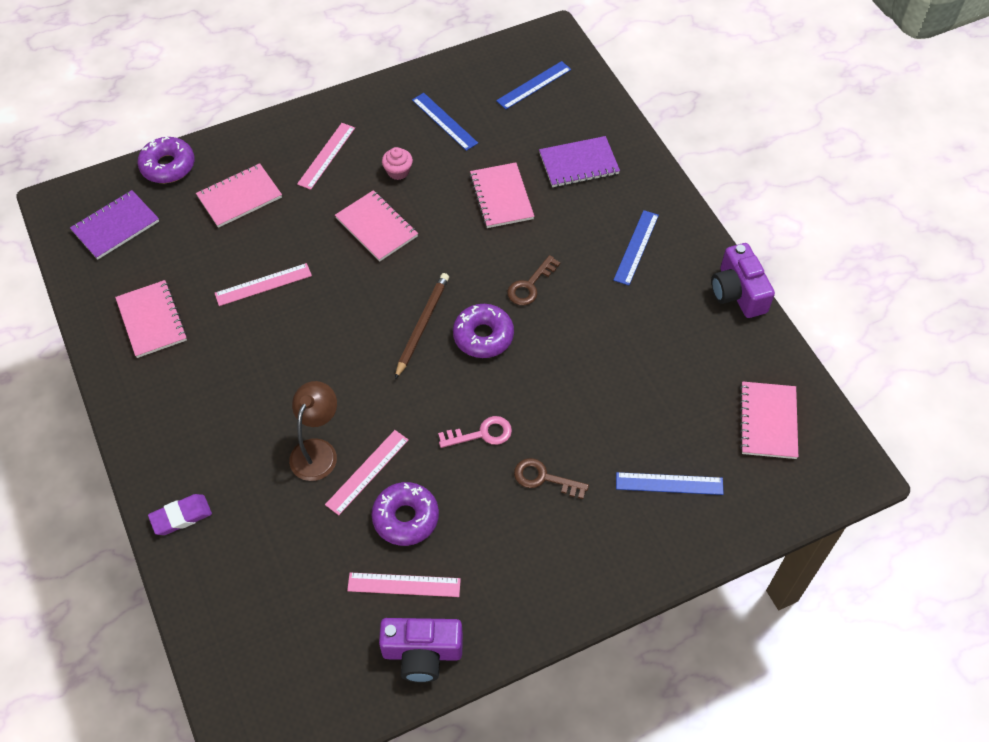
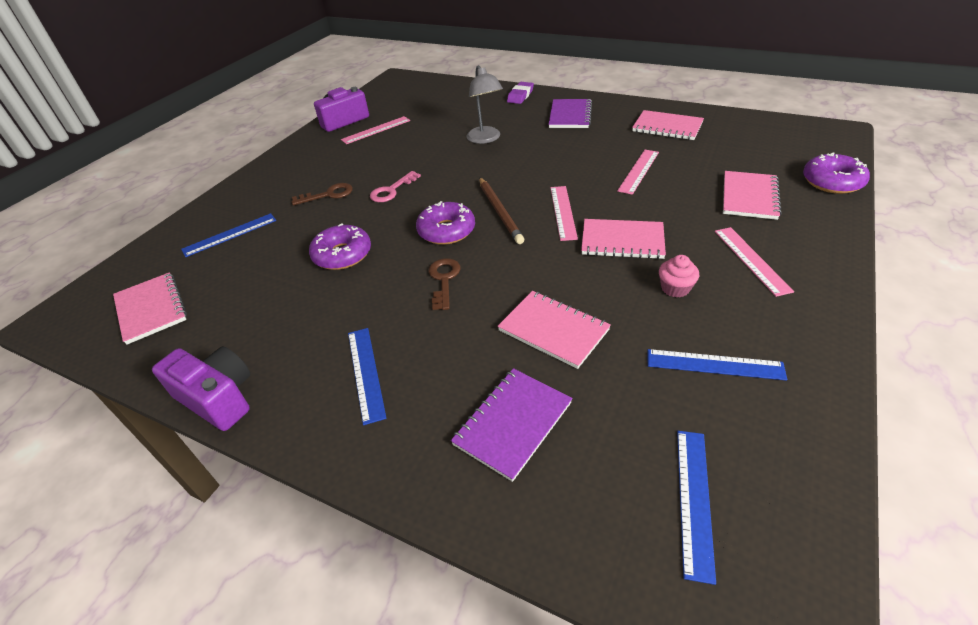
camera: 145 degrees right, 15 degrees down
purple notebook [70,190,159,260] -> purple notebook moved to [549,99,592,128]
brown lamp [289,381,337,481] -> grey lamp [466,65,503,144]
pink ruler [325,430,409,515] -> pink ruler moved to [550,186,578,241]
purple donut [372,482,439,546] -> purple donut moved to [309,223,371,270]

